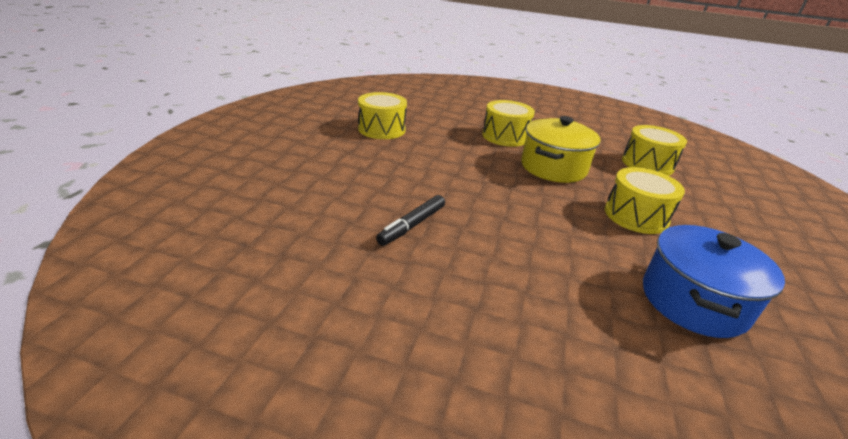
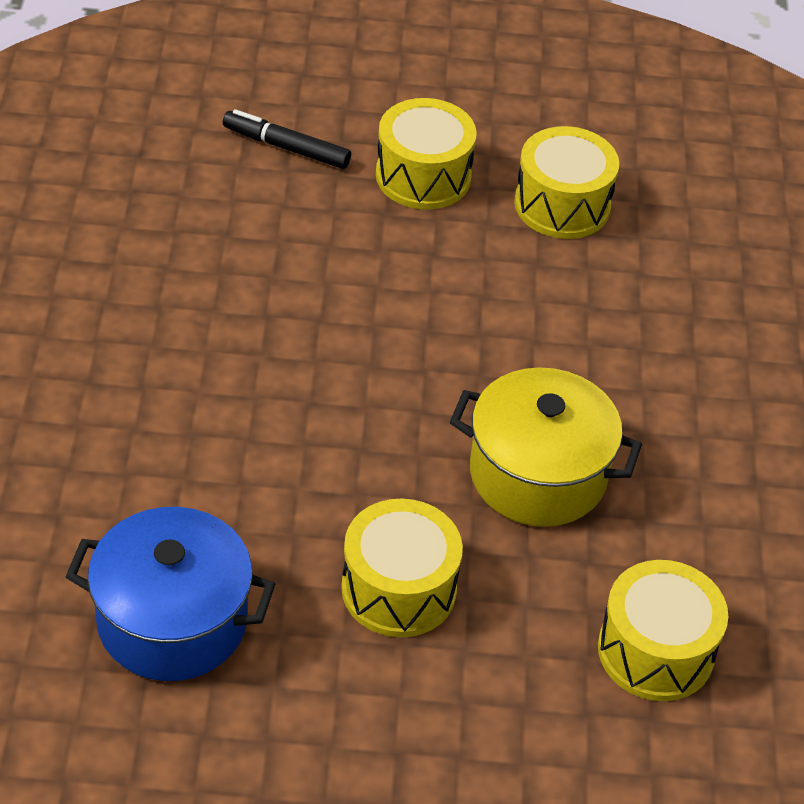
camera: 75 degrees right, 15 degrees up
black marker [376,195,445,246] -> black marker moved to [223,109,351,169]
yellow drum [482,100,535,147] -> yellow drum moved to [376,98,477,210]

